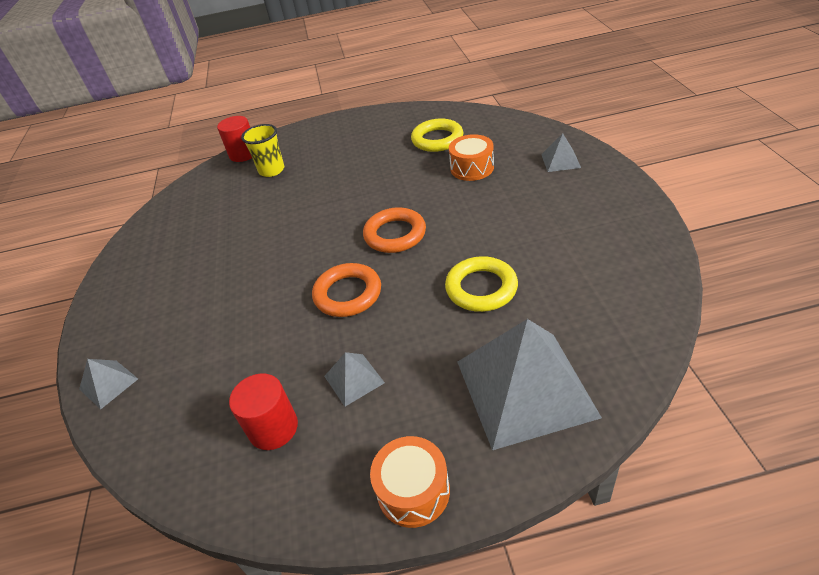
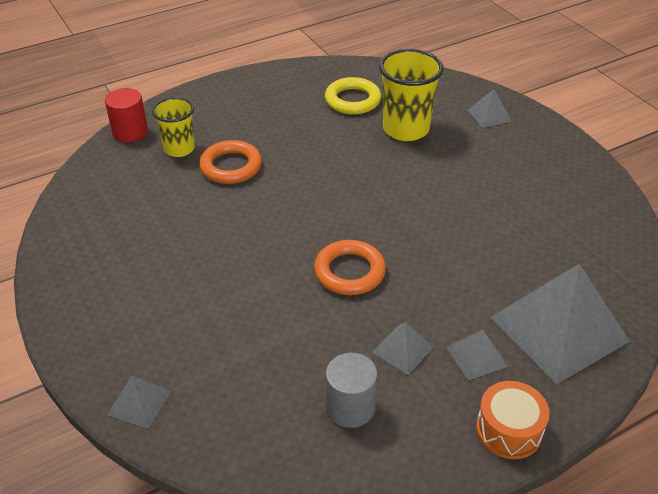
camera: 25 degrees left, 0 degrees up
red cylinder [229,373,298,450] -> grey cylinder [326,353,378,428]
orange ring [363,207,426,253] -> orange ring moved to [199,140,262,184]
yellow ring [445,256,518,312] -> none
orange drum [449,134,494,181] -> yellow cup [379,49,444,141]
none -> grey pyramid [447,329,508,380]

